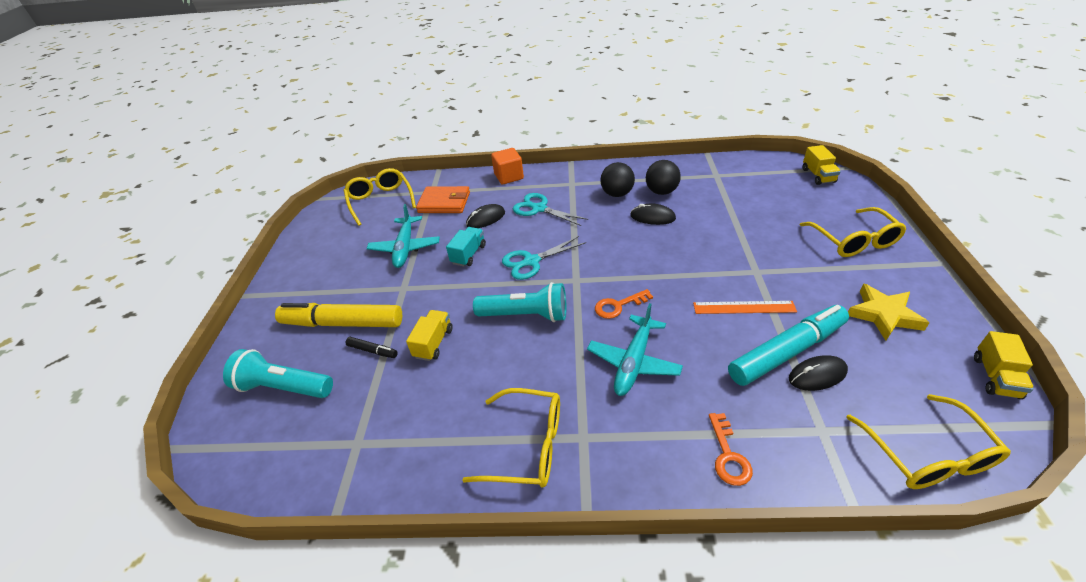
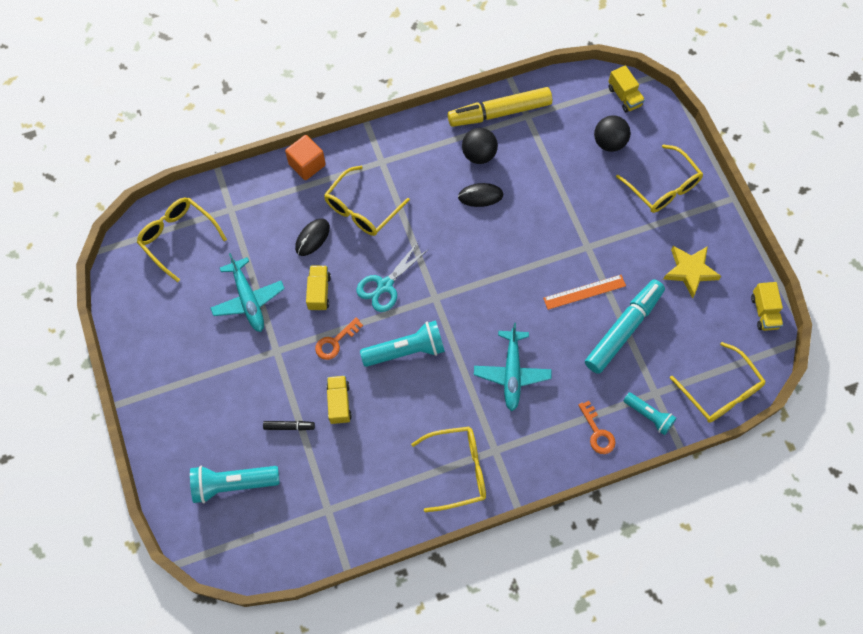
camera: 25 degrees left, 25 degrees up
yellow marker [275,303,402,327] -> yellow marker moved to [448,87,552,127]
orange wallet [416,186,470,213] -> none
turquoise truck [446,227,486,267] -> yellow truck [306,265,331,311]
turquoise scissors [513,193,588,226] -> yellow glasses [324,166,410,236]
orange key [595,289,653,319] -> orange key moved to [315,317,363,360]
black ball [600,162,635,197] -> black ball moved to [594,115,631,152]
black mouse [789,355,848,391] -> none
none -> turquoise flashlight [623,392,676,435]

